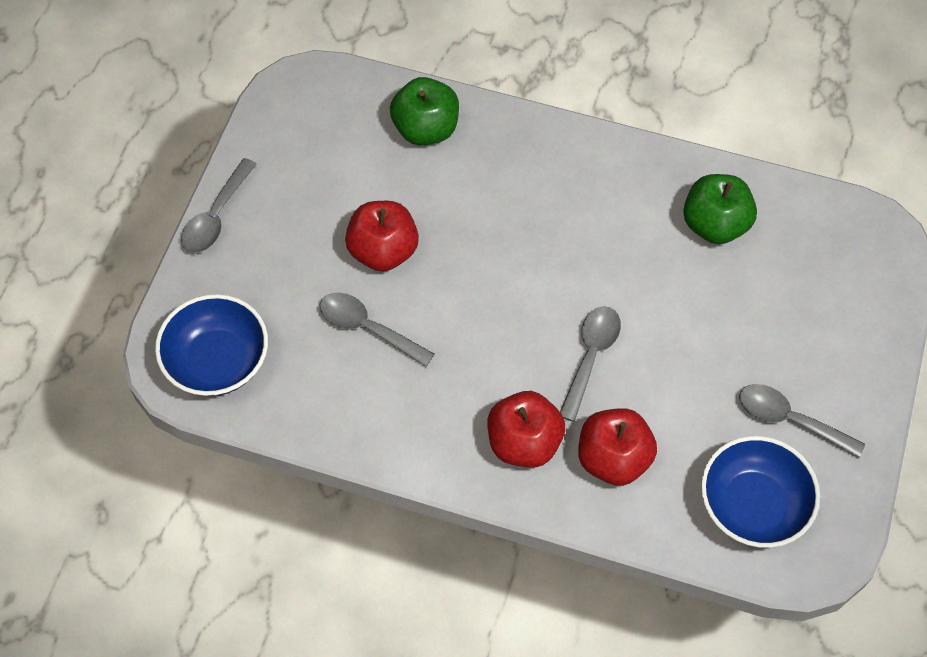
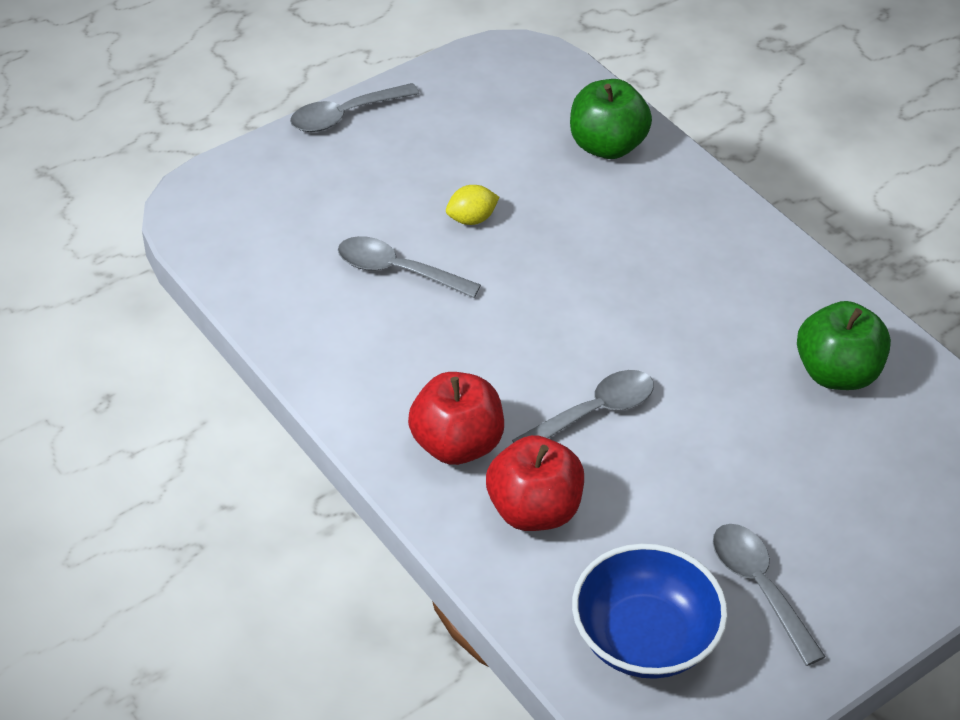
camera: 35 degrees right, 15 degrees down
blue bowl [155,294,268,396] -> none
grey spoon [320,293,434,367] -> grey spoon turned 45 degrees counterclockwise [338,236,481,298]
red apple [345,201,419,272] -> yellow lemon [446,185,499,225]

